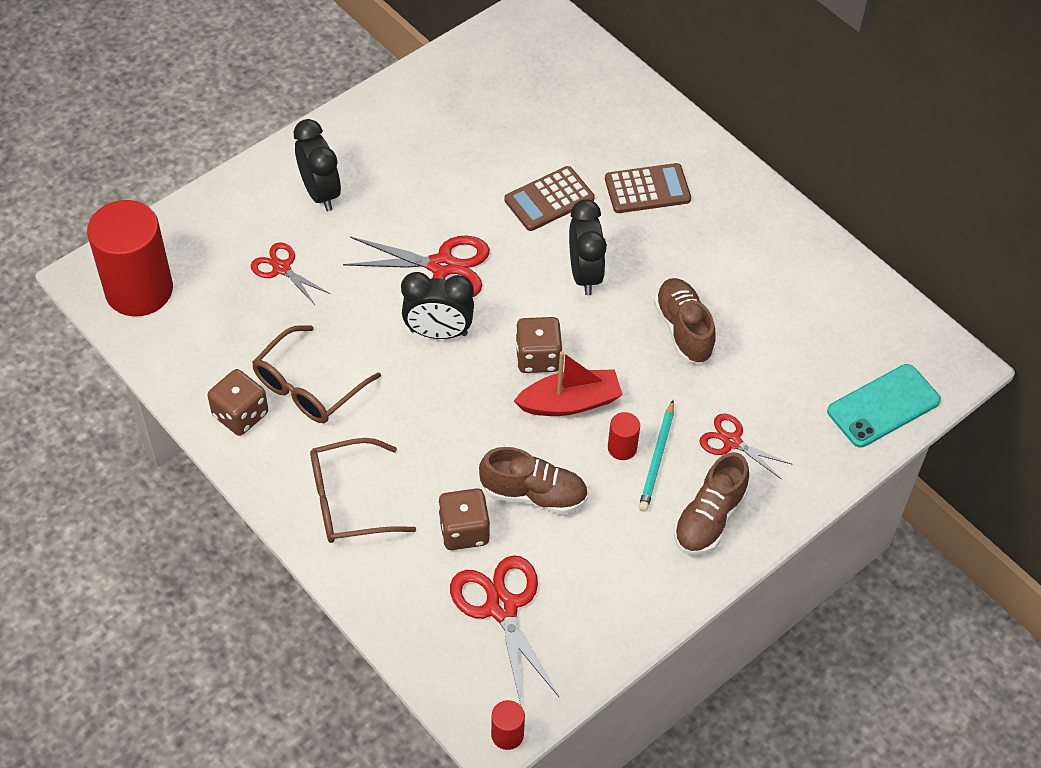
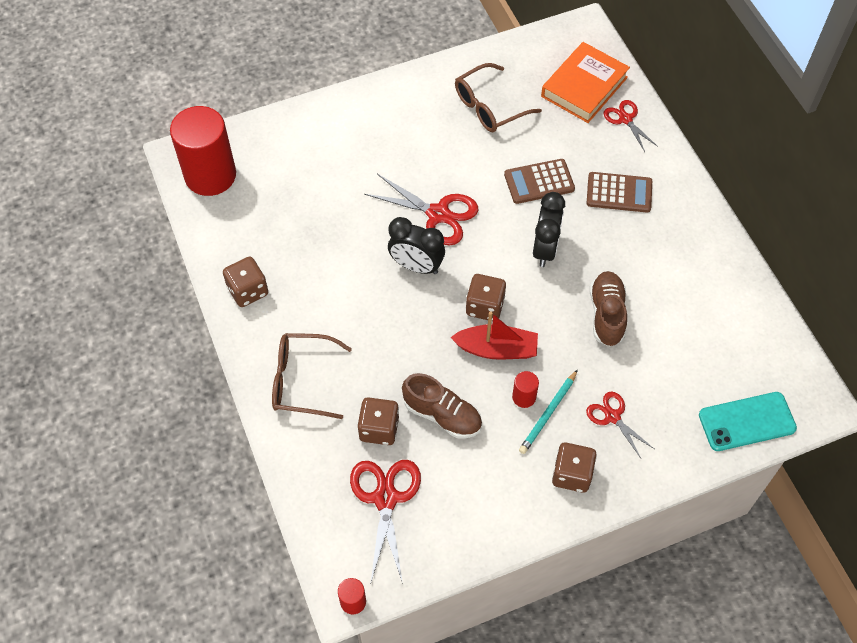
camera: 20 degrees right, 5 degrees up
red scissors [251,242,331,305] -> red scissors moved to [603,100,658,152]
brown glasses [252,325,381,423] -> brown glasses moved to [455,63,542,132]
black clock [293,119,341,211] -> none
brown shoe [674,452,749,555] -> brown dice [552,442,597,493]
none -> orange book [541,42,630,123]

